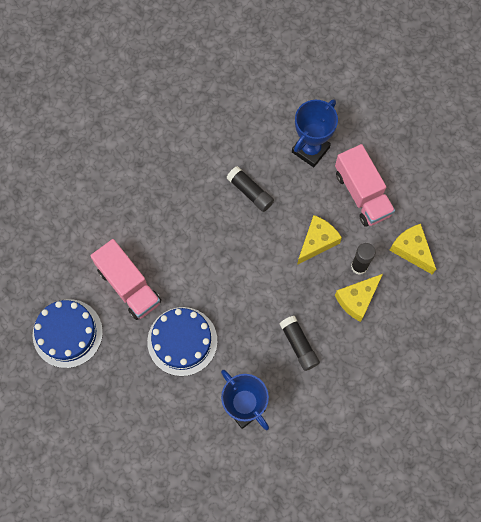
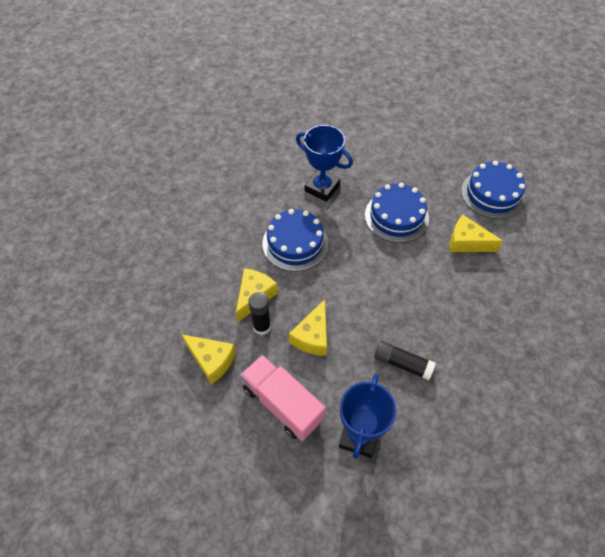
camera: 160 degrees right, 15 degrees down
pink truck [90,239,161,320] -> yellow cheese [450,215,503,252]
black glue stick [280,316,320,371] -> blue cake [262,209,328,272]

